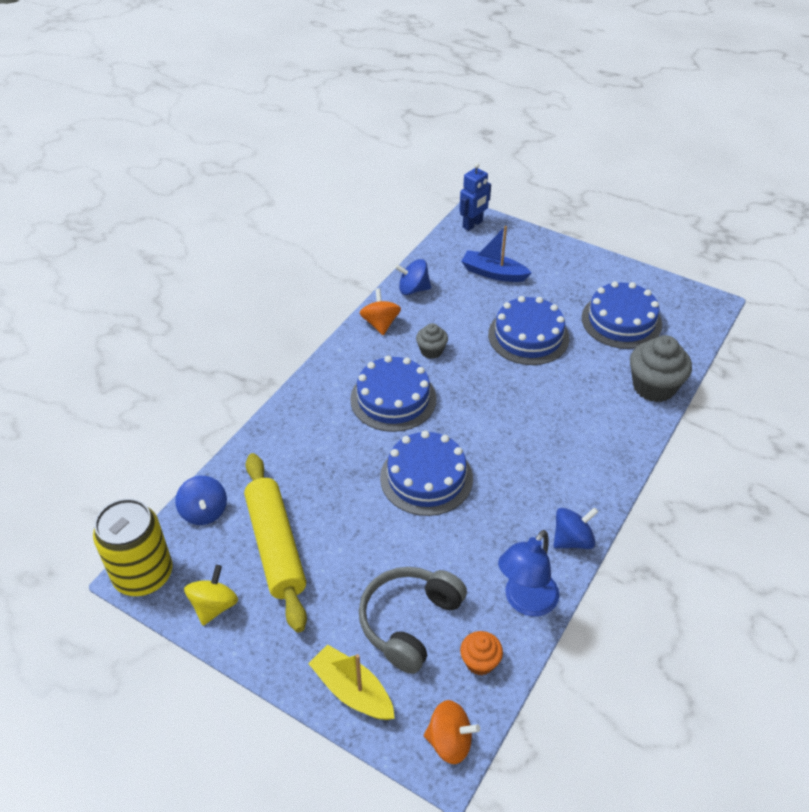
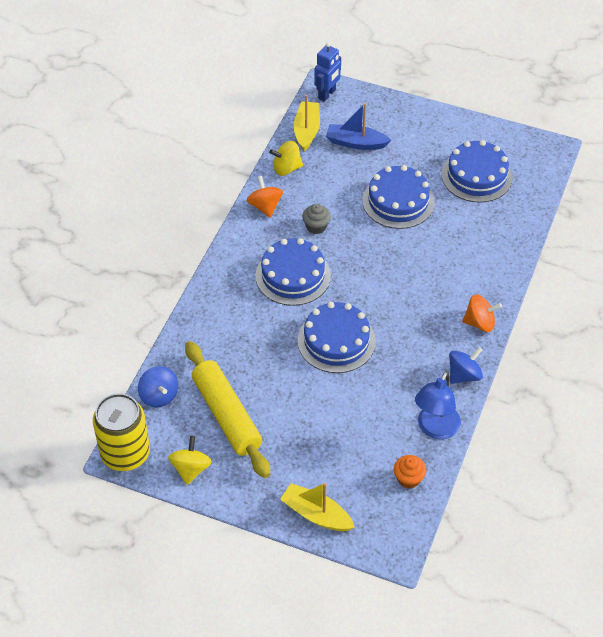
camera: 10 degrees left, 5 degrees up
grey headphones [359,567,467,674] -> none
blue spinning top [395,259,431,295] -> yellow spinning top [269,141,303,176]
orange spinning top [424,700,480,764] -> orange spinning top moved to [462,295,502,332]
grey cupcake [630,335,692,402] -> none
none -> yellow boat [294,95,320,151]

